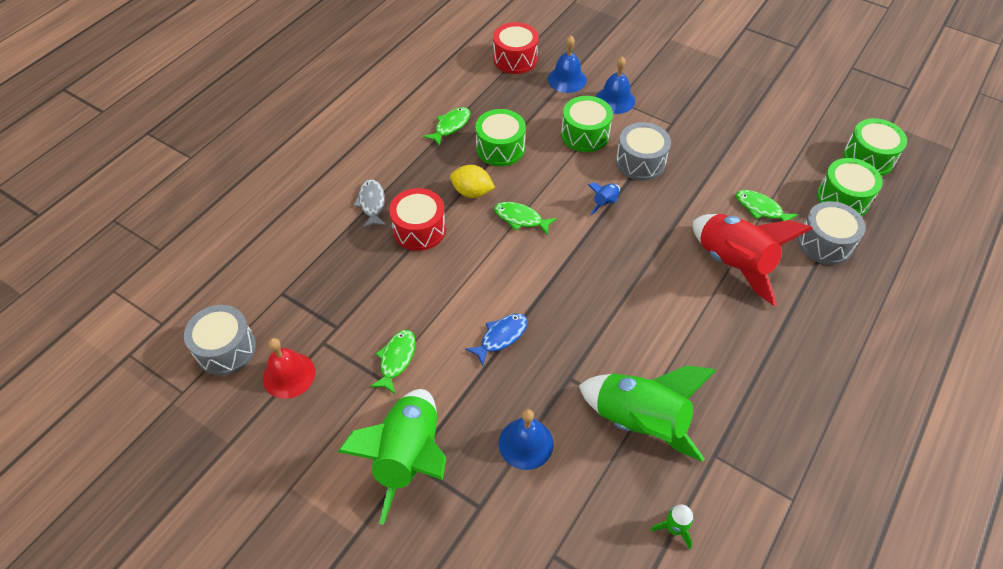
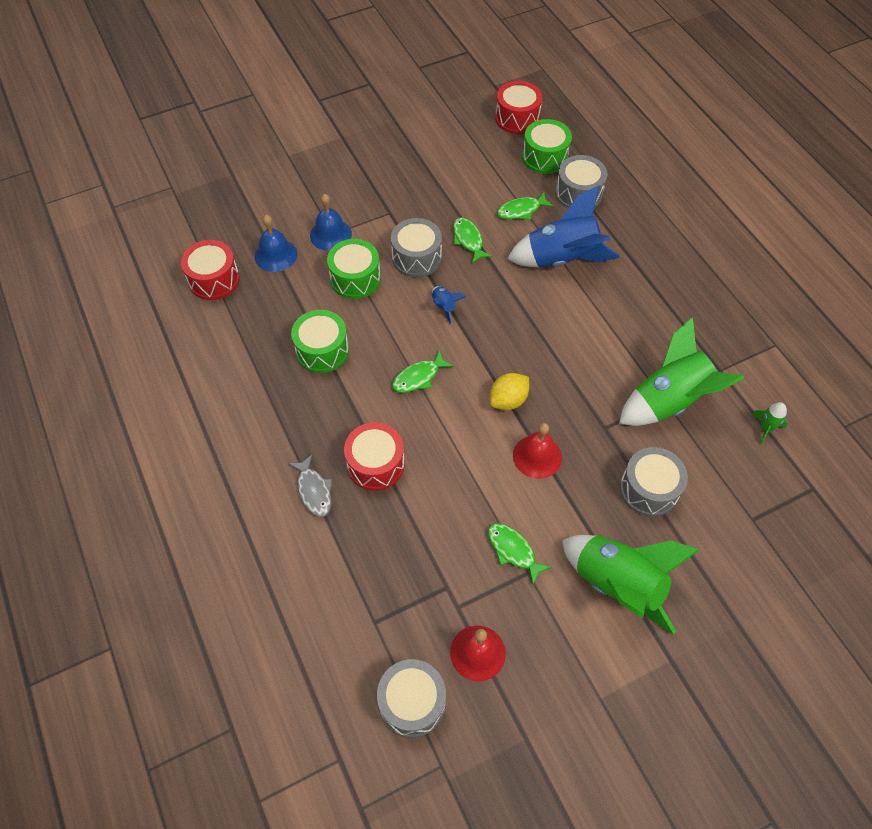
camera: 60 degrees left, 5 degrees up
grey fish [353,179,386,228] -> grey fish turned 135 degrees counterclockwise [288,454,332,517]
green fish [423,107,470,146] -> green fish moved to [453,217,492,263]
yellow lemon [450,165,495,198] -> yellow lemon moved to [490,373,529,410]
blue fish [465,314,528,366] -> red bell [513,423,562,479]
blue bell [499,409,554,470] -> grey drum [620,447,688,517]
red rocket [693,214,813,306] -> blue rocket [507,186,620,268]
green drum [843,118,907,176] -> red drum [495,81,542,134]

